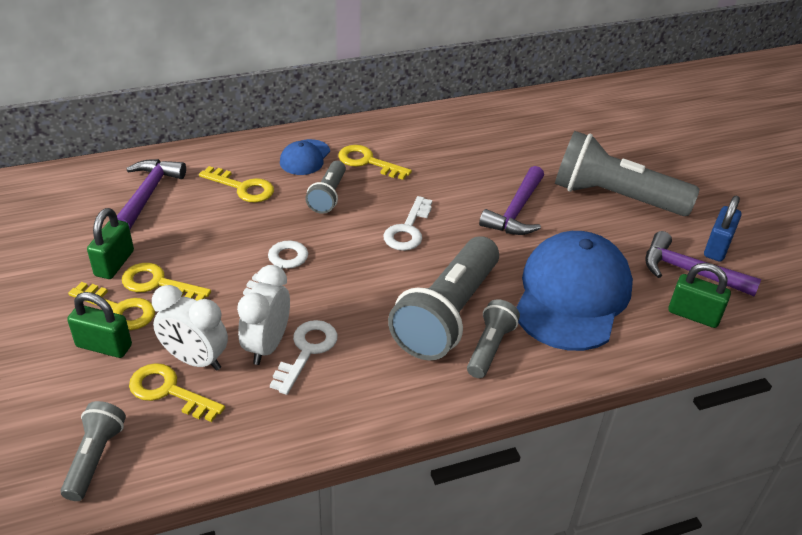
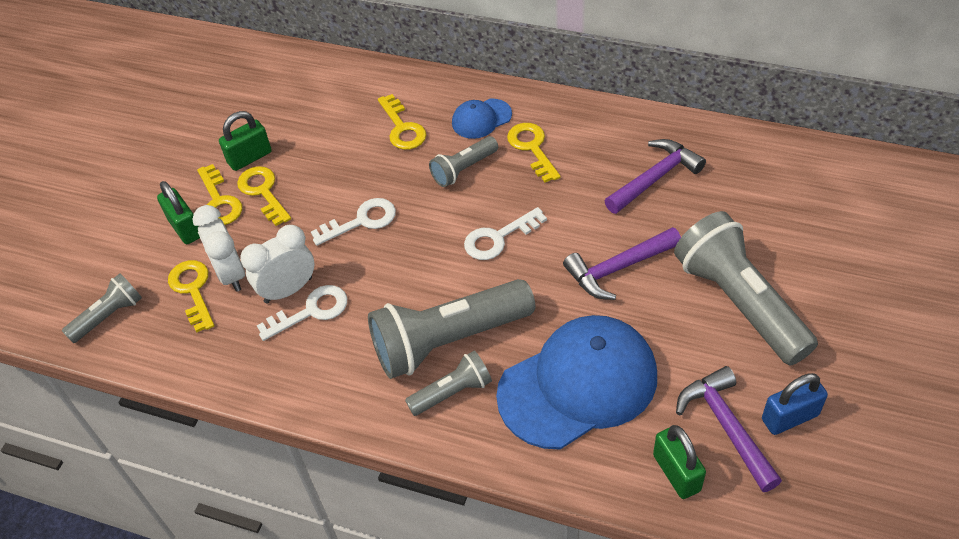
camera: 45 degrees right, 10 degrees up
purple hammer [117,159,186,229] -> purple hammer moved to [605,139,706,214]

